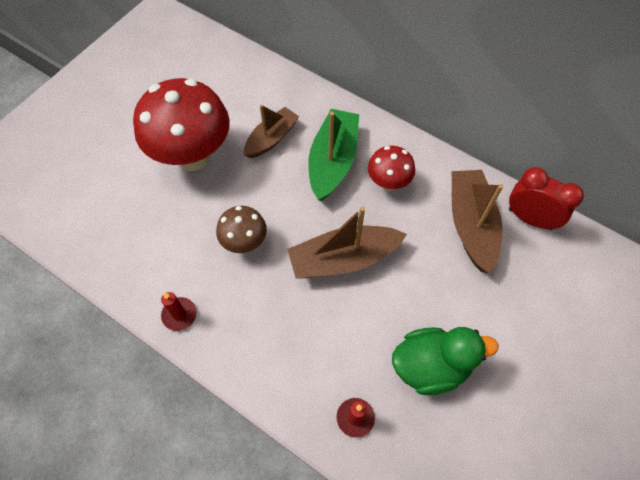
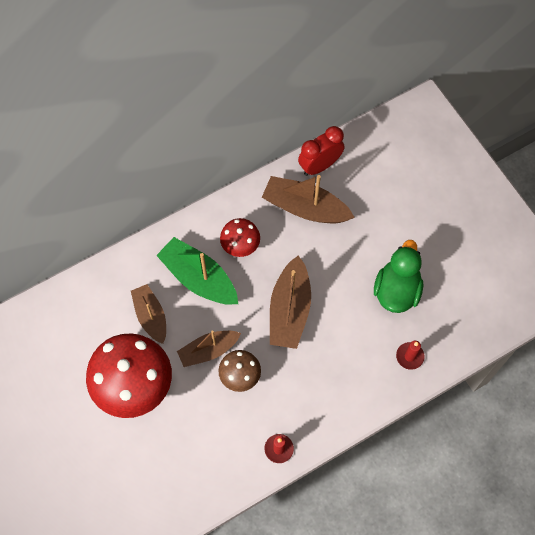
camera: 65 degrees left, 5 degrees up
none -> brown boat [177,330,241,367]

